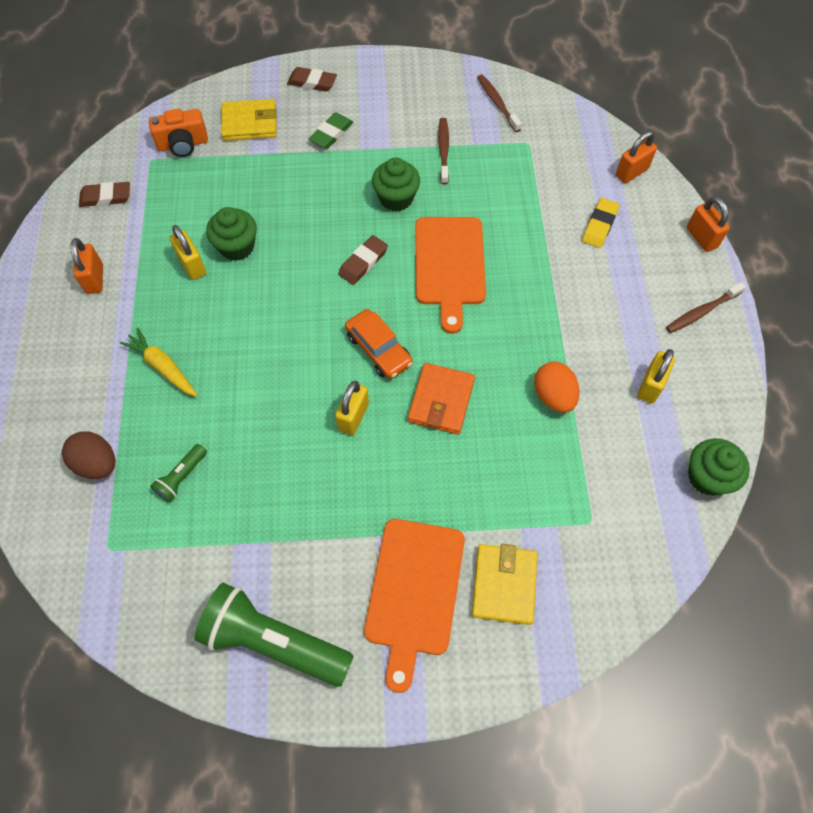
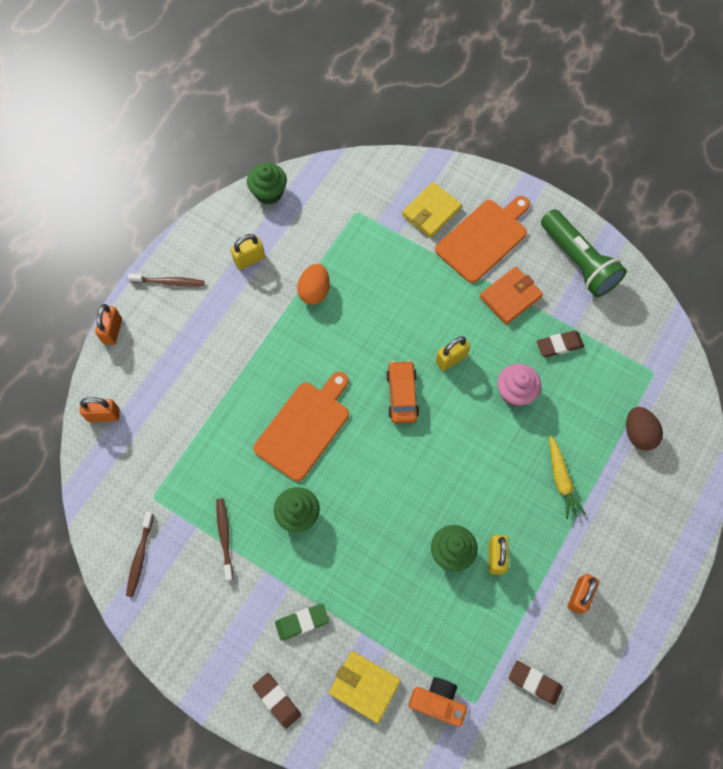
camera: 145 degrees left, 5 degrees up
green flashlight [150,444,207,502] -> none
brown eraser [338,235,388,285] -> brown eraser moved to [537,331,584,357]
orange wallet [408,363,475,435] -> orange wallet moved to [480,267,543,325]
brown toothbrush [438,118,449,185] -> brown toothbrush turned 135 degrees clockwise [217,498,233,581]
yellow eraser [582,198,620,248] -> none
none -> pink cupcake [497,364,541,407]

